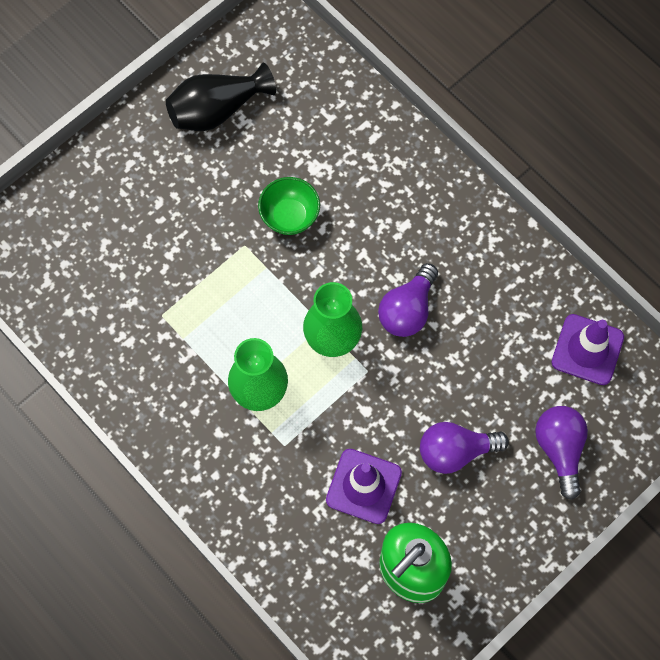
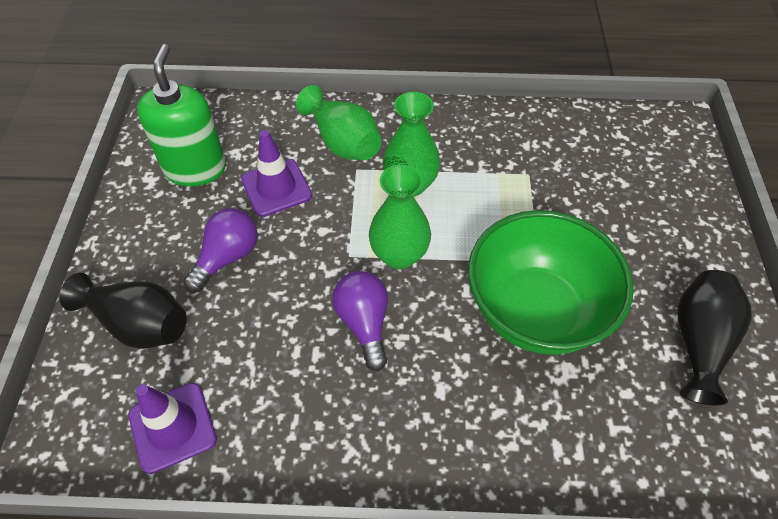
camera: 135 degrees right, 15 degrees down
green bowl [258,177,320,235] -> green bowl [468,210,634,355], size x2.19
purple light bulb [535,406,588,500] -> black vase [59,273,187,349]
none -> green vase [296,85,381,160]

